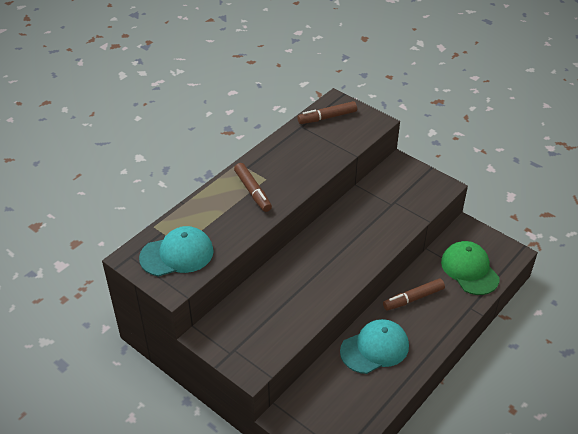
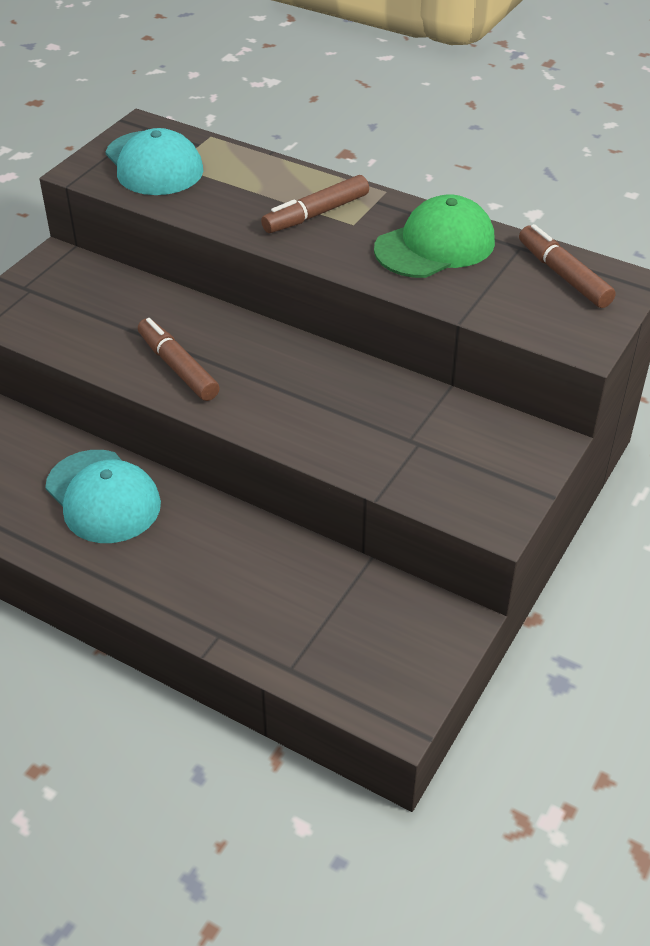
camera: 80 degrees right, 0 degrees up
brown marker [383,278,445,311] -> brown marker moved to [138,318,220,401]
green cap [441,241,500,295] -> green cap moved to [374,194,495,278]

